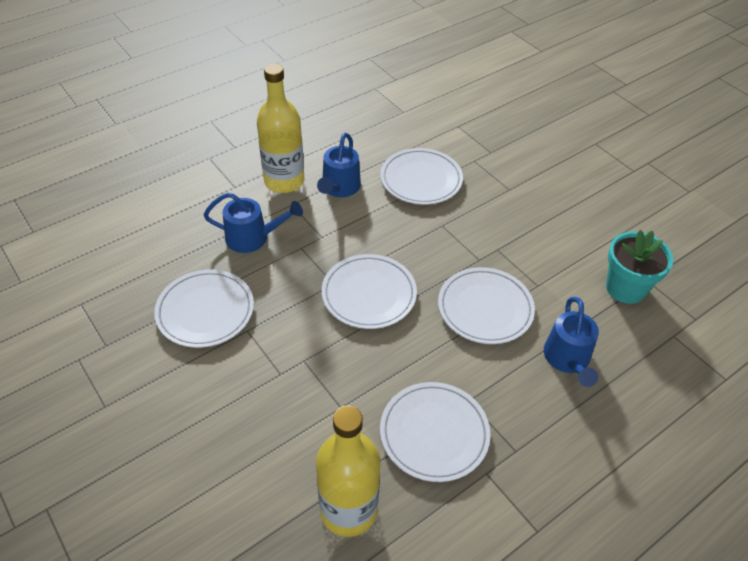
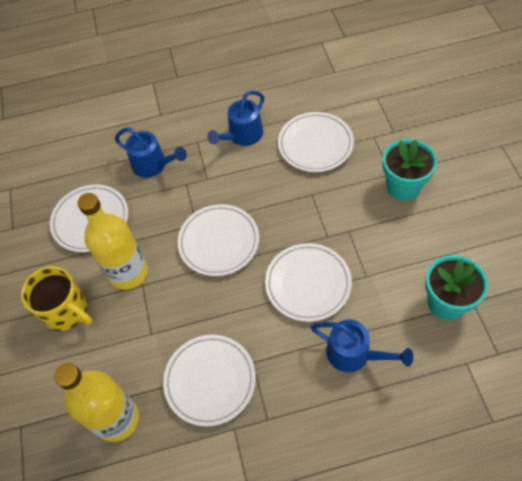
camera: 30 degrees right, 10 degrees up
yellow bottle [257,63,304,193] -> yellow bottle moved to [78,193,148,290]
blue watering can [544,297,599,387] -> blue watering can turned 90 degrees counterclockwise [311,319,413,372]
none -> yellow mug [21,266,92,331]
none -> turquoise flower pot [382,139,437,201]

